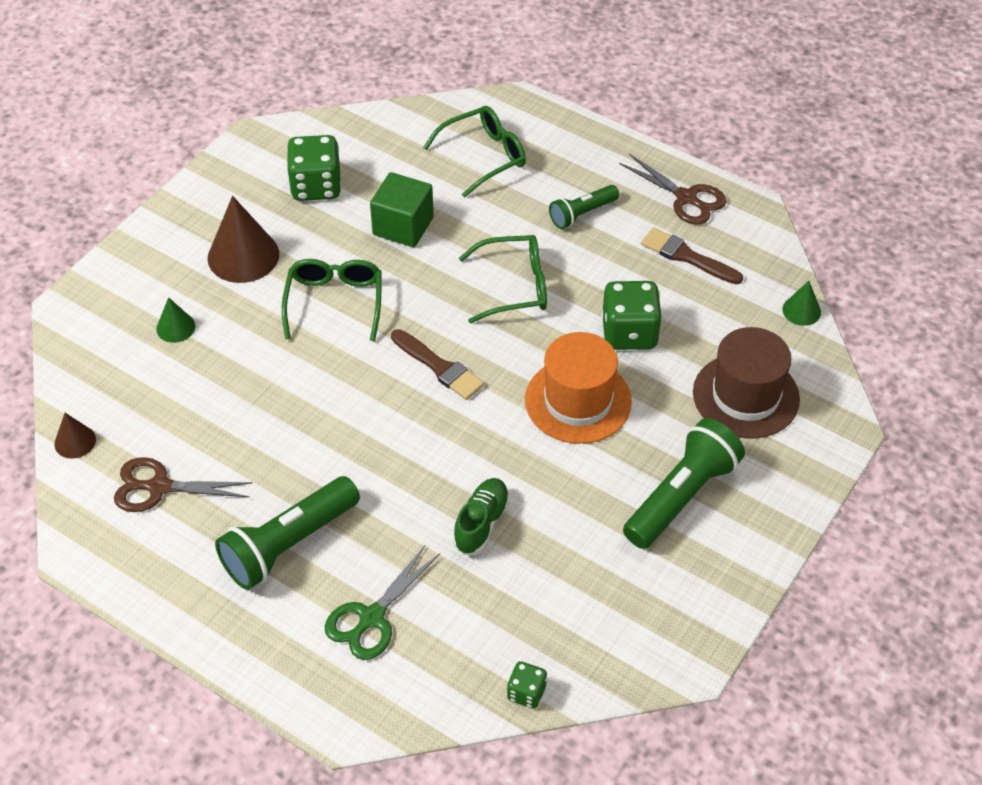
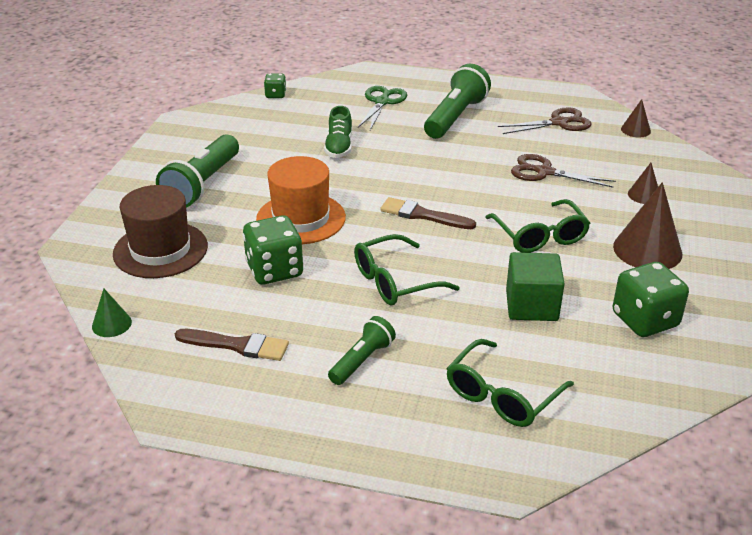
camera: 160 degrees right, 15 degrees down
green cone [156,297,195,343] -> brown cone [628,163,658,204]
brown scissors [619,154,727,225] -> brown scissors moved to [511,154,616,188]

